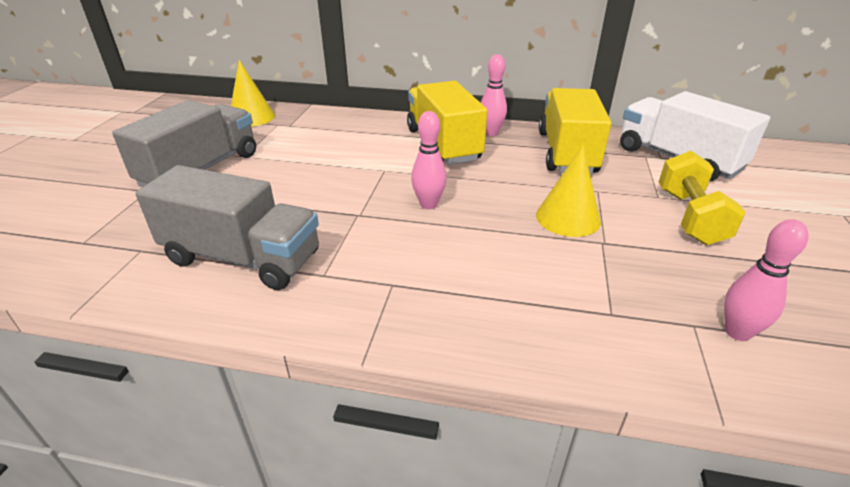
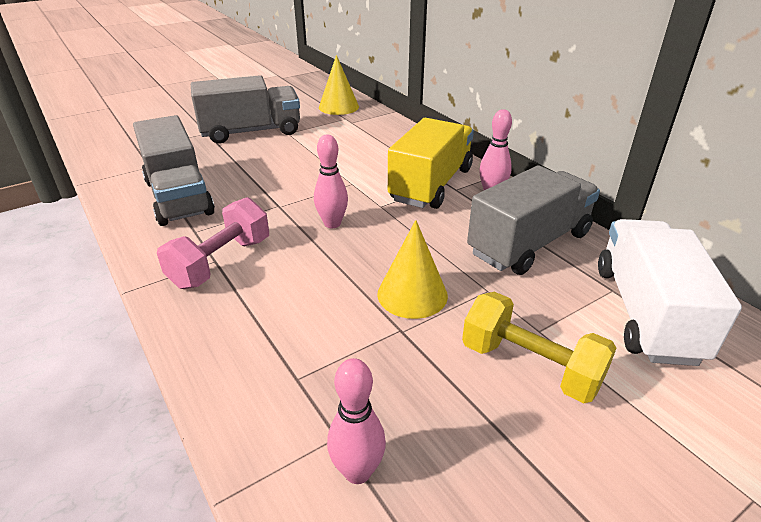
camera: 45 degrees right, 0 degrees up
yellow truck [539,88,612,174] -> grey truck [467,165,600,275]
yellow dumbbell [659,151,746,245] -> yellow dumbbell turned 75 degrees clockwise [462,292,616,403]
none -> pink dumbbell [157,197,269,289]

